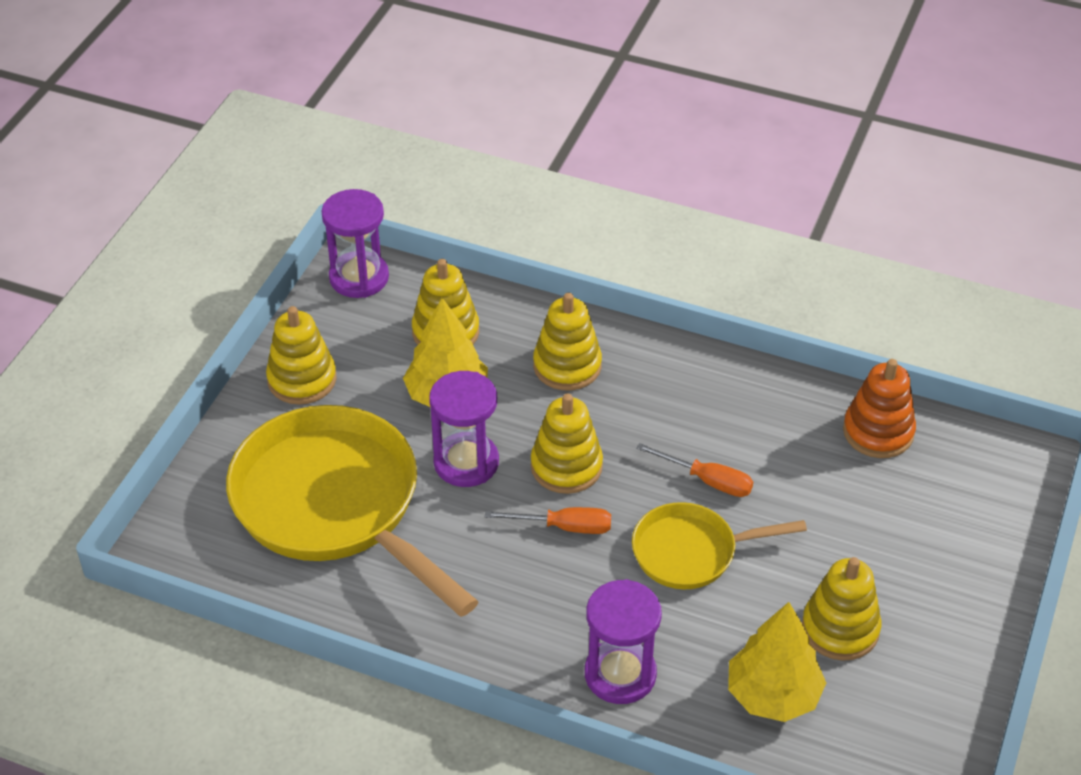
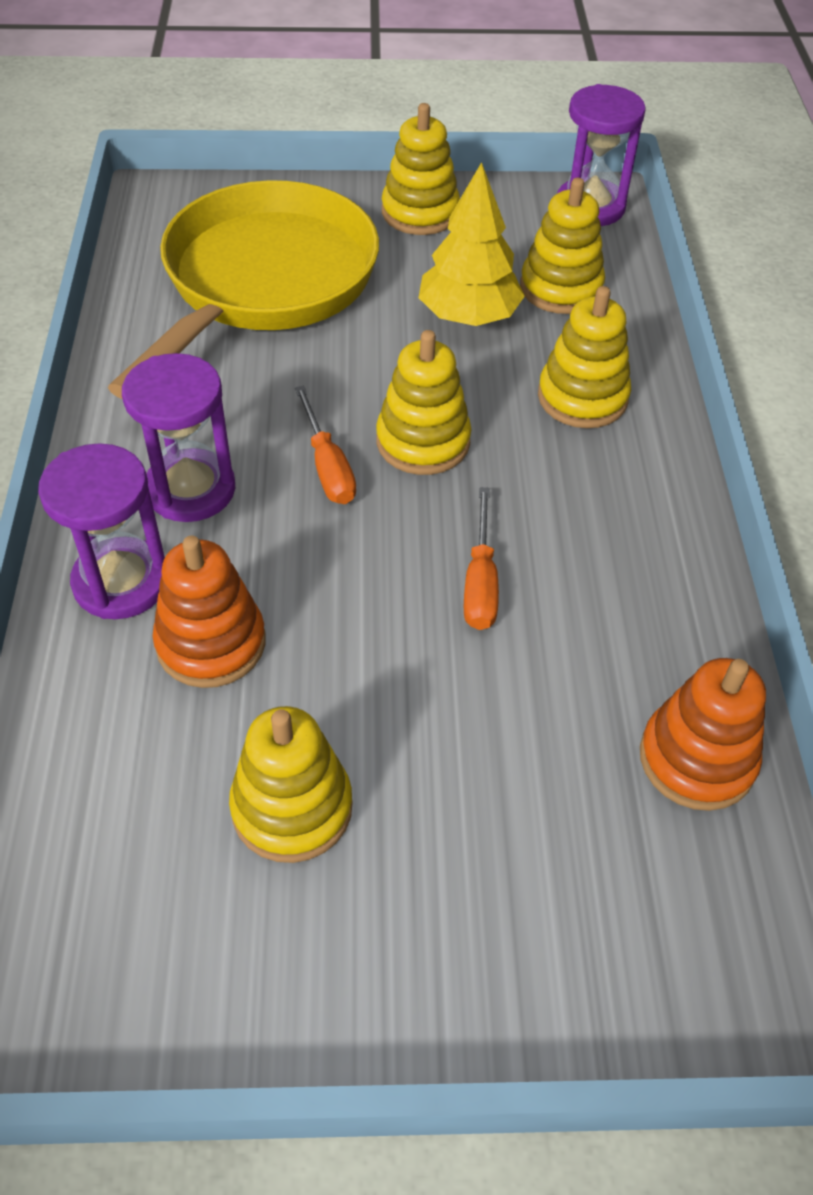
camera: 65 degrees right, 5 degrees up
purple hourglass [429,371,499,487] -> purple hourglass moved to [122,353,235,522]
yellow pan [632,502,807,589] -> none
yellow tree [728,602,826,722] -> none
none -> orange stacking toy [153,536,265,688]

